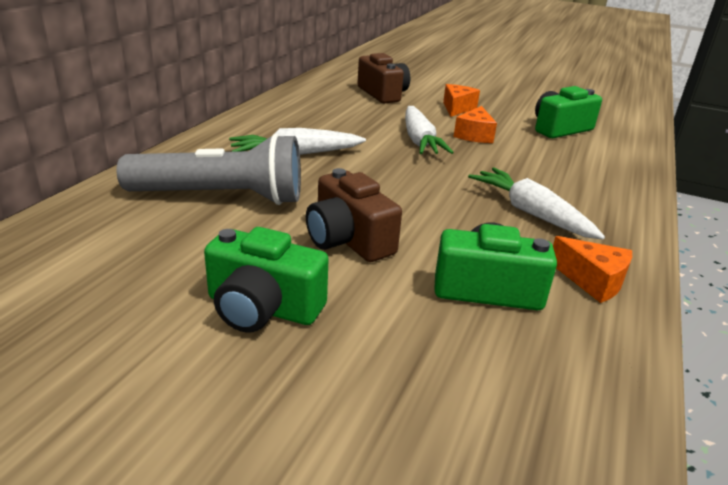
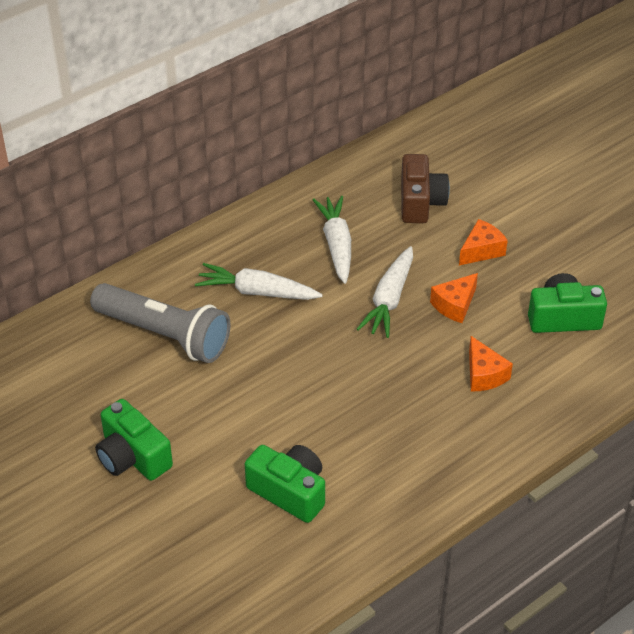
camera: 30 degrees right, 15 degrees up
brown camera [306,168,402,262] -> none
white carrot [468,168,605,240] -> white carrot moved to [313,196,351,284]
orange cheese [553,236,632,303] -> orange cheese moved to [469,336,513,392]

